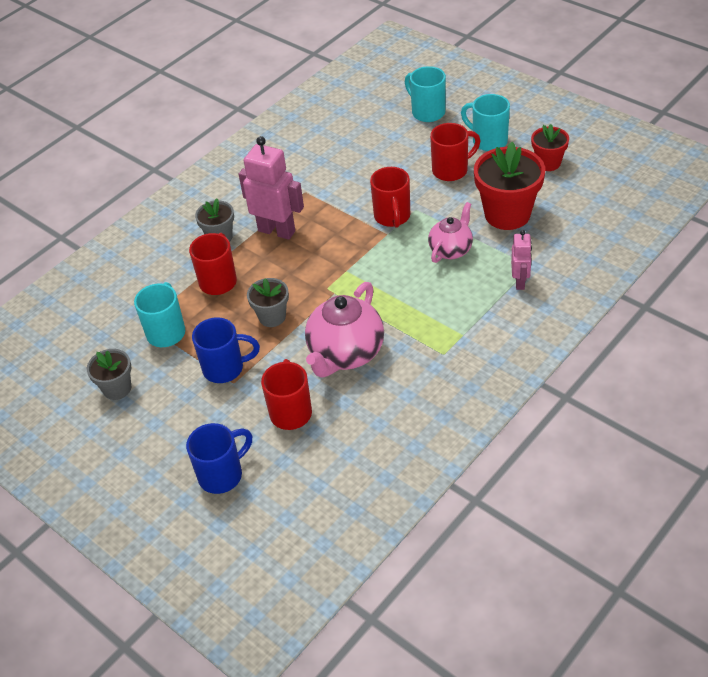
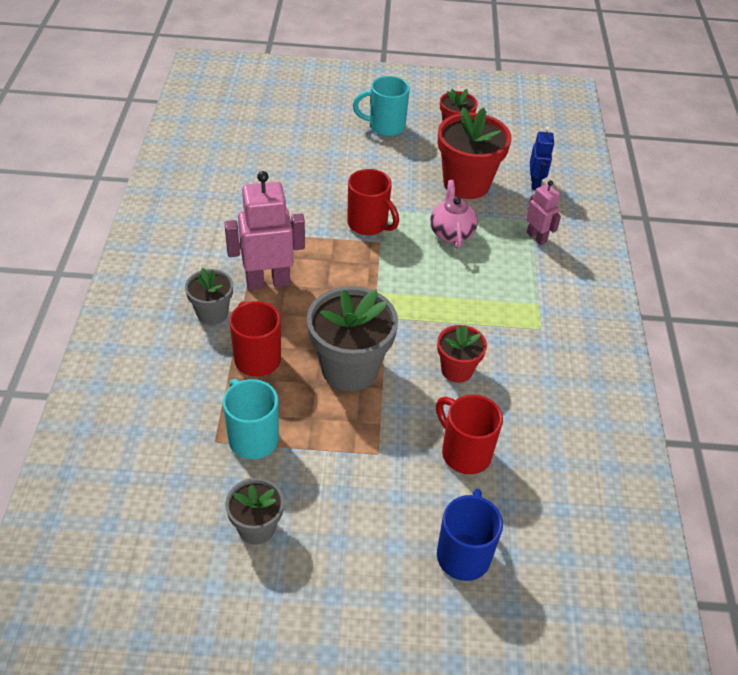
camera: 45 degrees left, 0 degrees up
blue mug [192,317,260,383] -> none
grey flower pot [247,278,289,327] -> grey flower pot [307,286,398,391], size x1.78
pink teapot [305,282,384,377] -> red flower pot [437,325,487,383]
turquoise mug [405,66,446,122] -> none
red mug [430,123,481,181] -> none
none -> blue robot [530,127,555,190]

